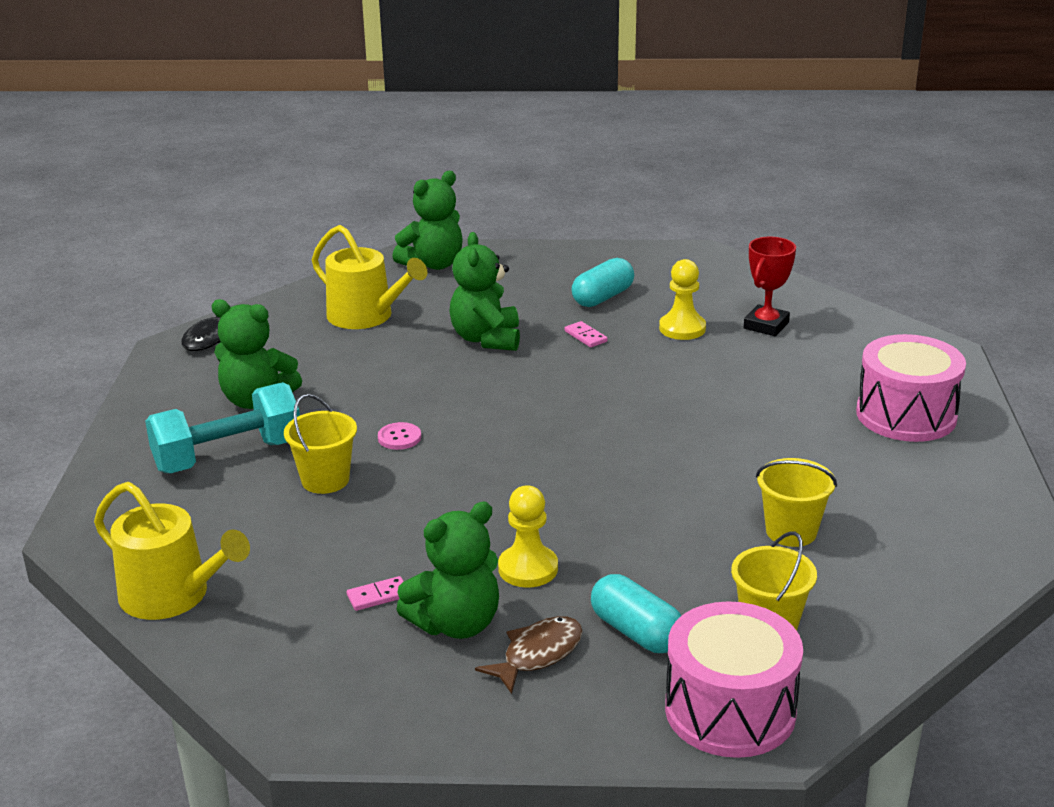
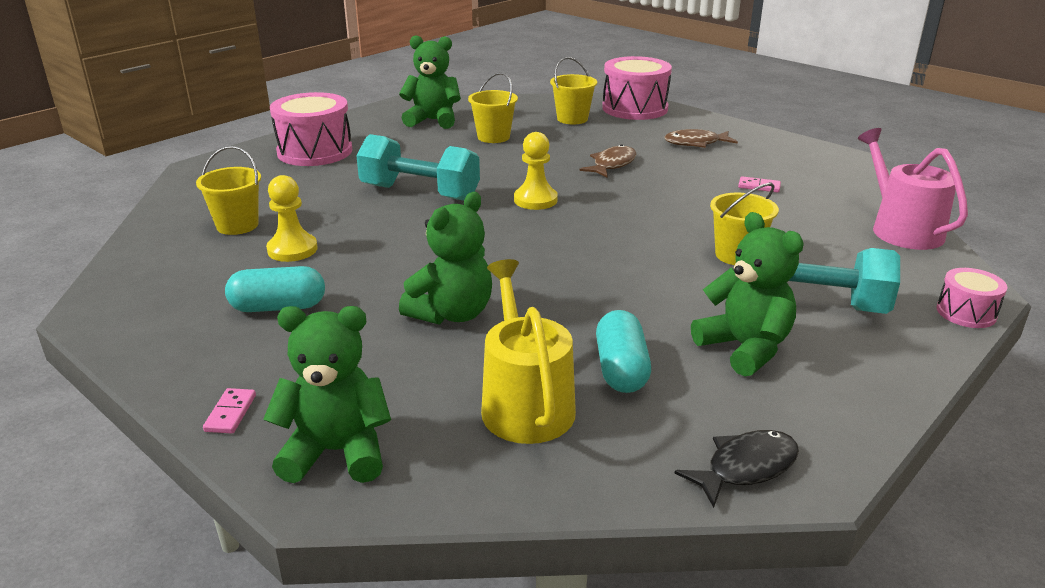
camera: 140 degrees left, 0 degrees up
yellow watering can [94,482,250,620] -> pink watering can [858,128,968,250]
pink button [378,422,421,450] -> none
green teddy bear [396,502,499,639] -> green teddy bear moved to [399,35,461,129]
yellow pawn [498,485,558,588] -> yellow pawn moved to [514,132,558,210]
pink domino [565,321,608,347] -> pink domino moved to [203,388,256,433]
turquoise capsule [591,574,681,653] -> turquoise capsule moved to [596,310,651,393]
red trophy [744,237,796,336] -> yellow bucket [196,146,261,235]
none -> turquoise dumbbell [356,134,480,201]
none -> brown fish [580,144,636,178]
none -> pink drum [937,268,1008,328]

